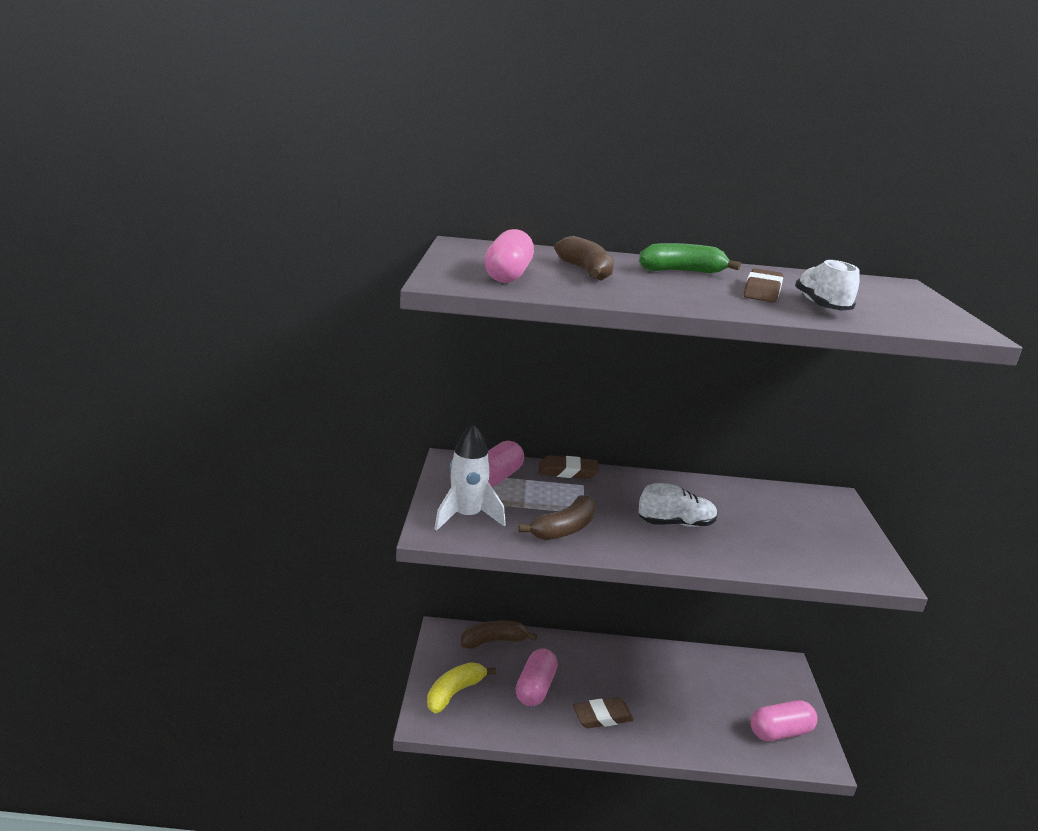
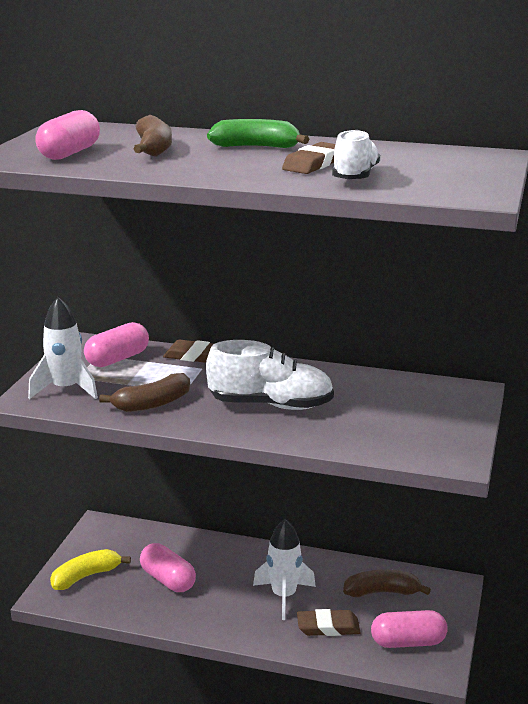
camera: 15 degrees right, 0 degrees up
brown banana [461,620,537,649] -> brown banana moved to [343,570,431,597]
pink capsule [516,648,558,706] -> pink capsule turned 75 degrees counterclockwise [140,543,196,592]
brown eraser [573,697,634,728] -> brown eraser moved to [297,609,360,636]
white shoe [639,483,718,527] -> white shoe [206,340,334,410], size x1.53
none -> white rocket [253,519,316,620]

